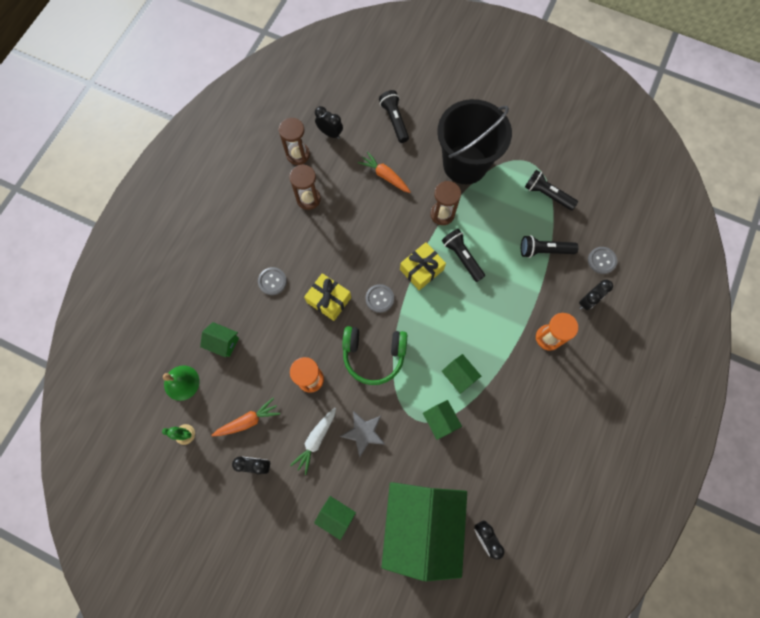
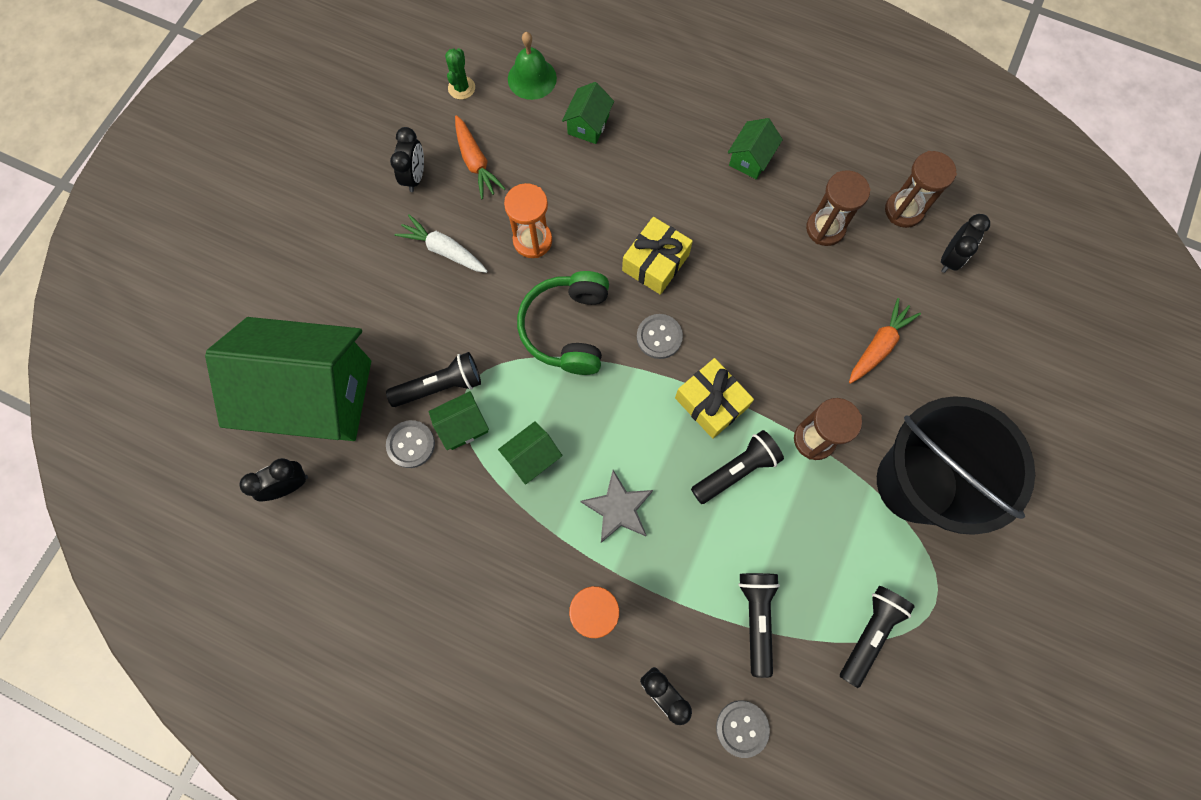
camera: 90 degrees right, 0 degrees up
grey button [258,267,287,295] -> grey button moved to [386,420,435,468]
green house [314,496,356,540] -> green house moved to [728,118,783,179]
grey star [340,411,385,458] -> grey star moved to [581,470,653,543]
black flashlight [379,90,409,143] -> black flashlight moved to [386,352,481,407]

